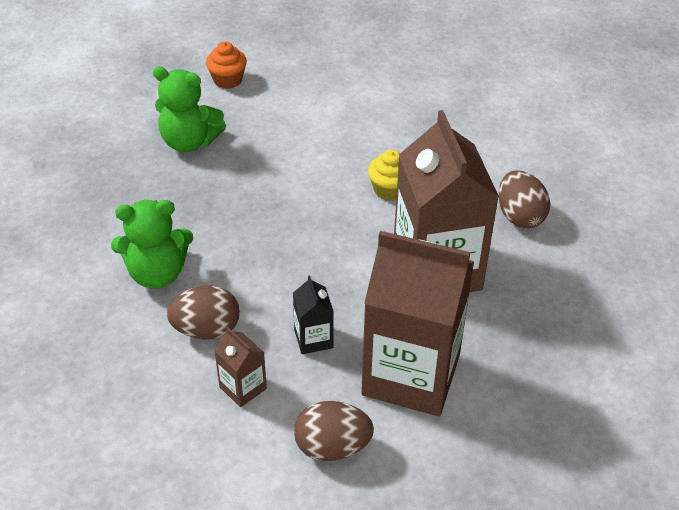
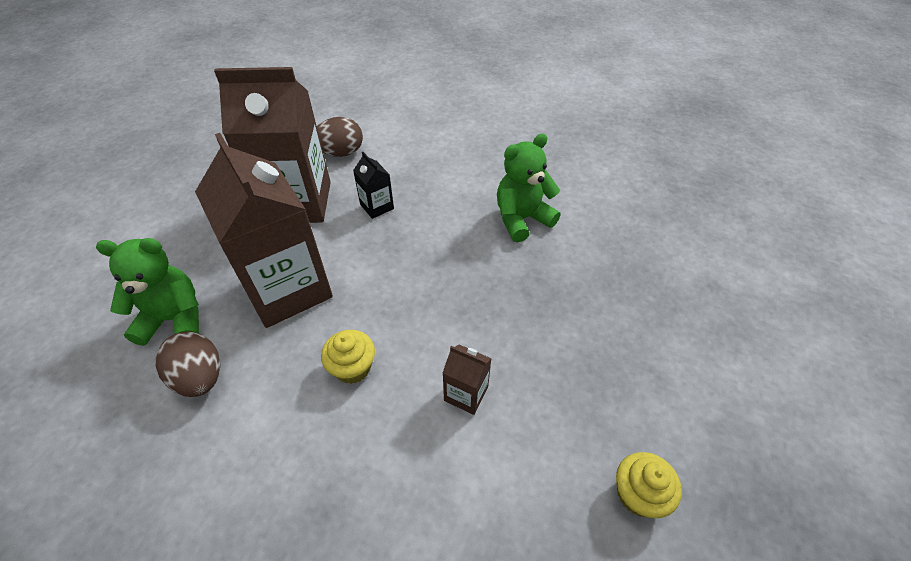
camera: 160 degrees right, 5 degrees up
green teddy bear [153,66,226,152] -> green teddy bear moved to [96,238,199,346]
brown egg [166,285,240,340] -> none
orange cupcake [206,41,247,89] -> yellow cupcake [616,452,682,518]
brown carton [214,327,267,407] -> brown carton moved to [443,345,492,415]

